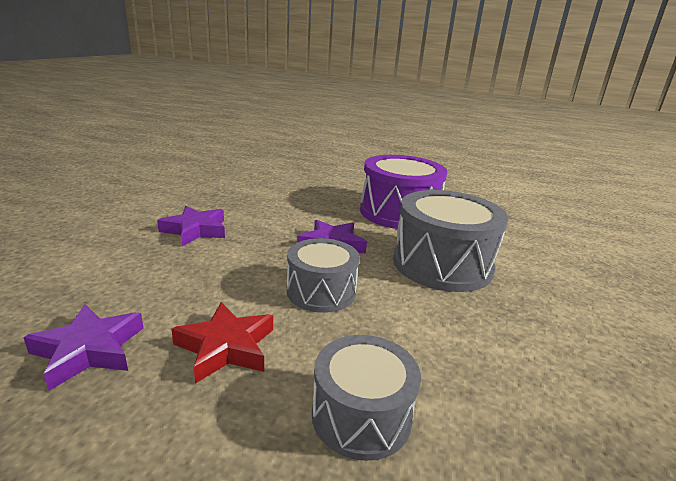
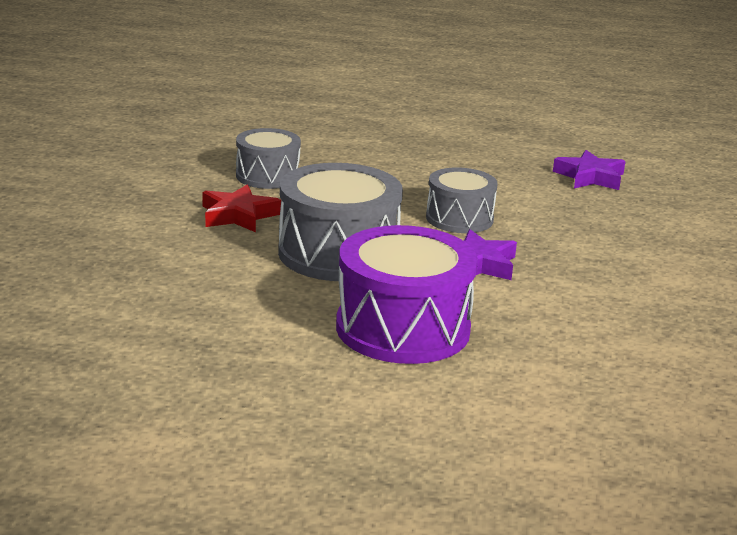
camera: 170 degrees right, 0 degrees up
purple star [157,206,225,246] -> none
red star [171,302,273,384] -> red star moved to [202,184,281,232]
grey drum [312,335,421,461] -> grey drum moved to [236,128,301,189]

